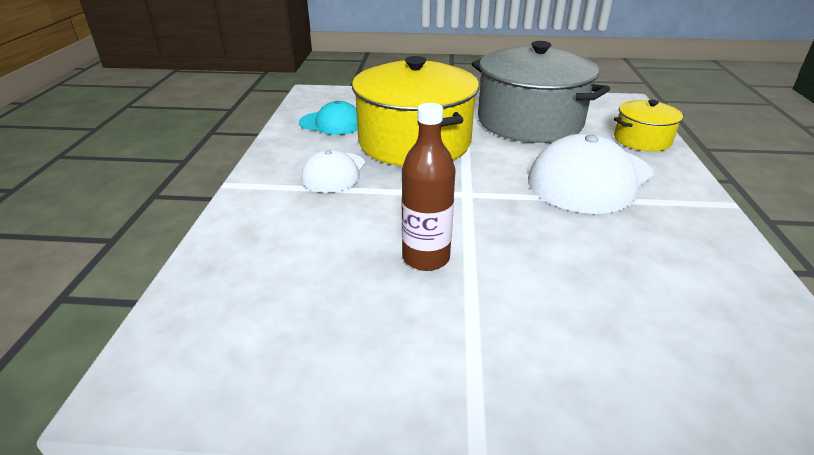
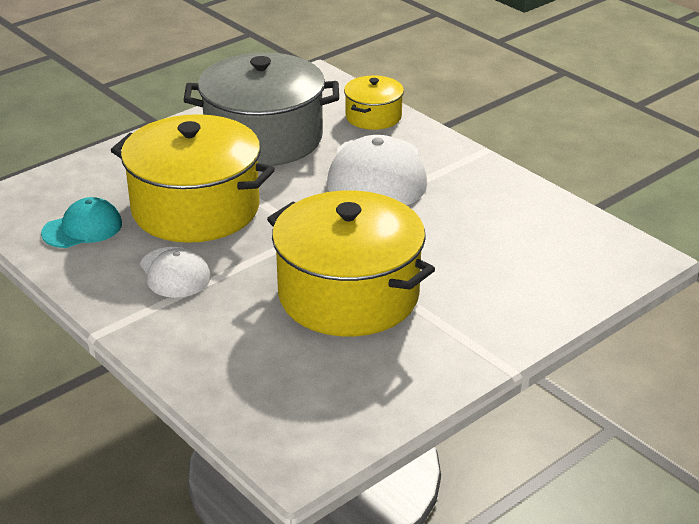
camera: 45 degrees left, 0 degrees up
brown bottle [402,103,456,271] -> yellow pot [267,190,435,336]

